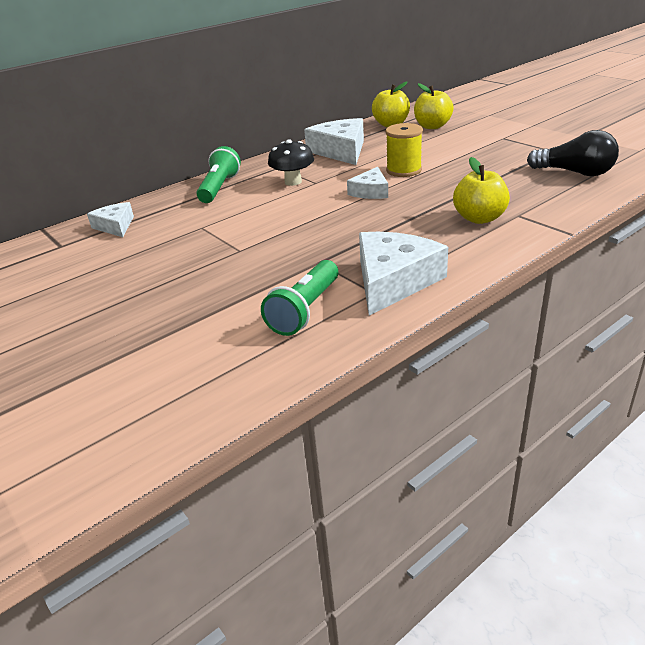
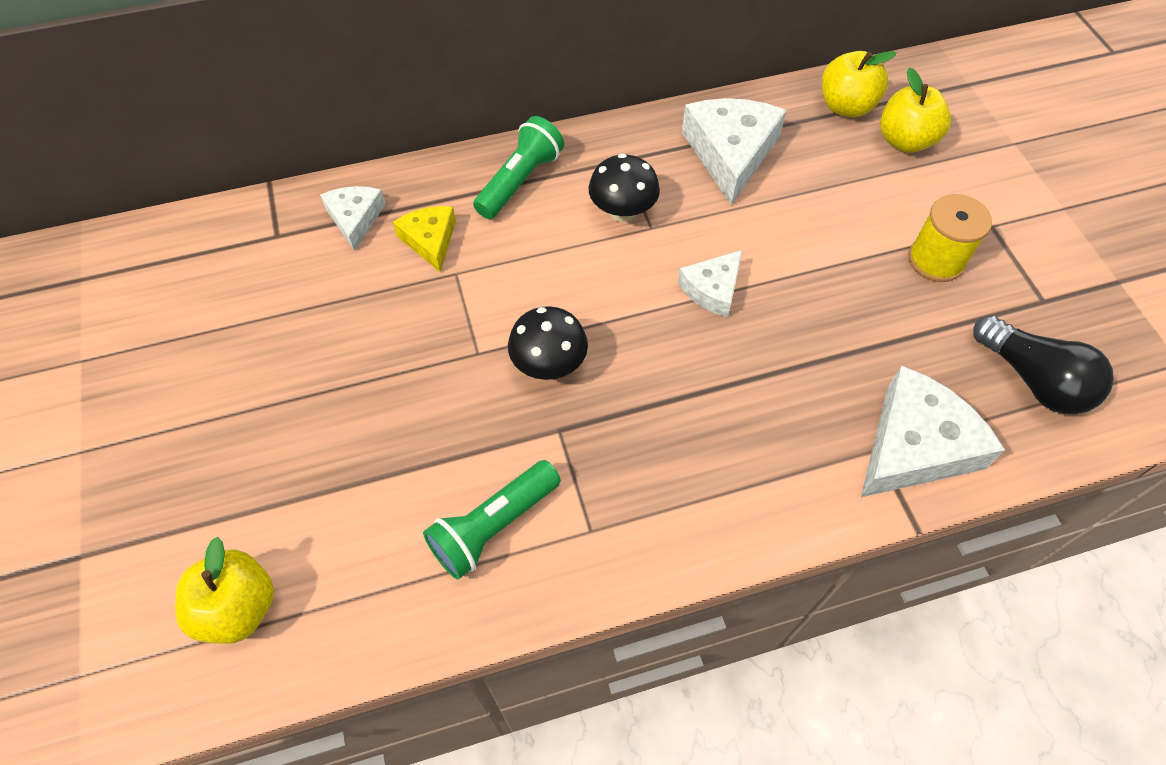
camera: 20 degrees right, 25 degrees up
white cheese [359,232,448,316] -> white cheese moved to [861,365,1005,497]
yellow spool [386,123,423,177] -> yellow spool moved to [908,194,992,282]
yellow apple [453,157,510,224] -> yellow apple moved to [175,537,274,644]
none -> yellow cheese [393,206,456,272]
none -> black mushroom [508,306,588,380]

